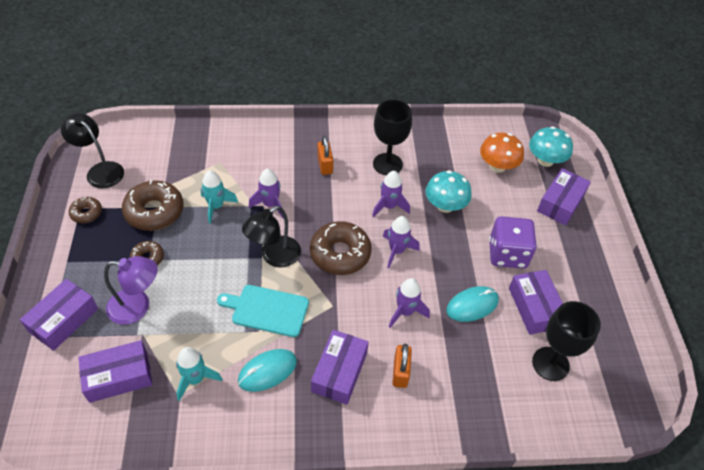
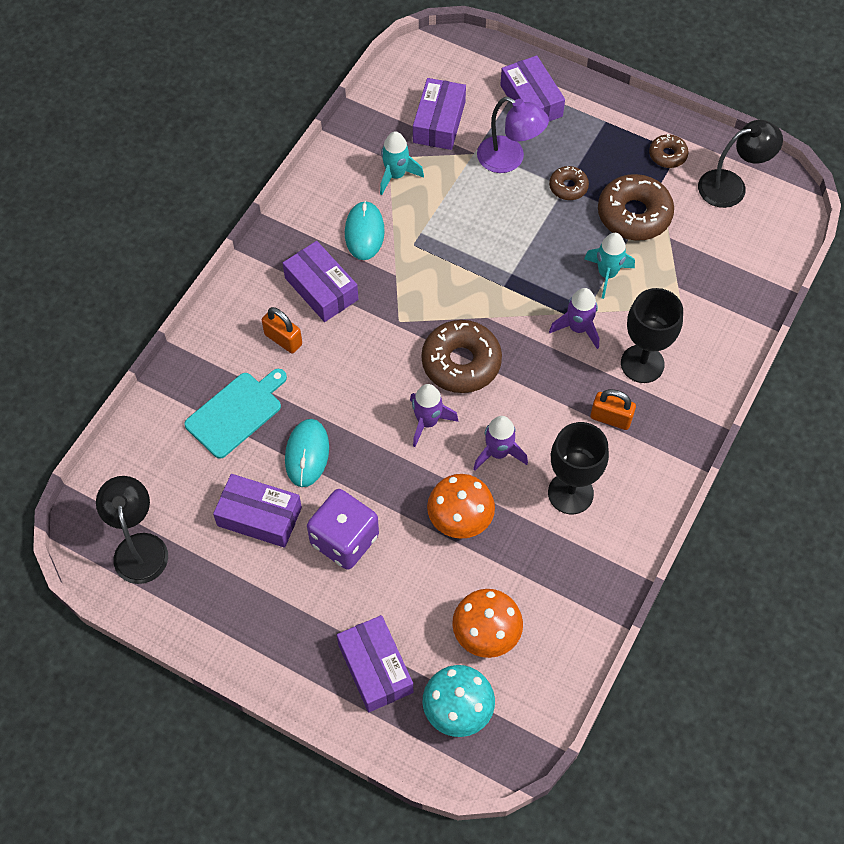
camera: 125 degrees right, 10 degrees up
purple lamp [104,256,158,325] -> purple lamp turned 90 degrees counterclockwise [477,97,549,173]
turquoise cutting board [217,285,309,337] -> turquoise cutting board moved to [184,369,287,459]
black lamp [242,206,301,268] -> black lamp moved to [96,476,168,584]
purple rocket [389,278,430,328] -> none
turquoise mushroom [426,170,472,213] -> orange mushroom [427,474,495,539]
black goblet [532,301,601,381] -> black goblet moved to [621,288,683,383]

